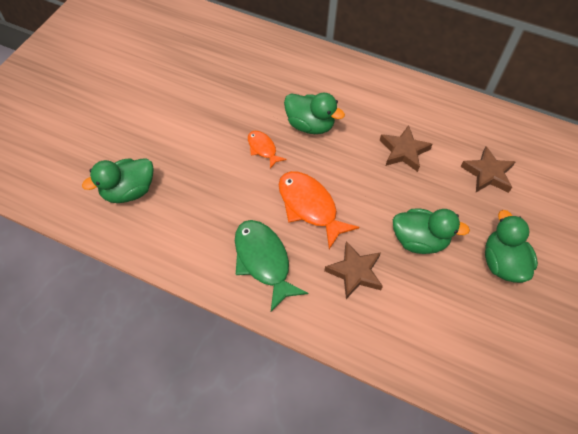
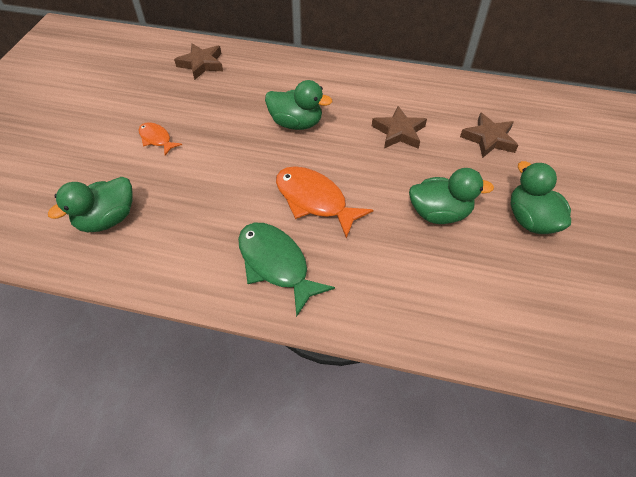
camera: 10 degrees left, 5 degrees down
orange fish [248,131,287,169] -> orange fish moved to [139,122,182,155]
brown star [324,241,383,299] -> brown star moved to [174,43,223,80]

